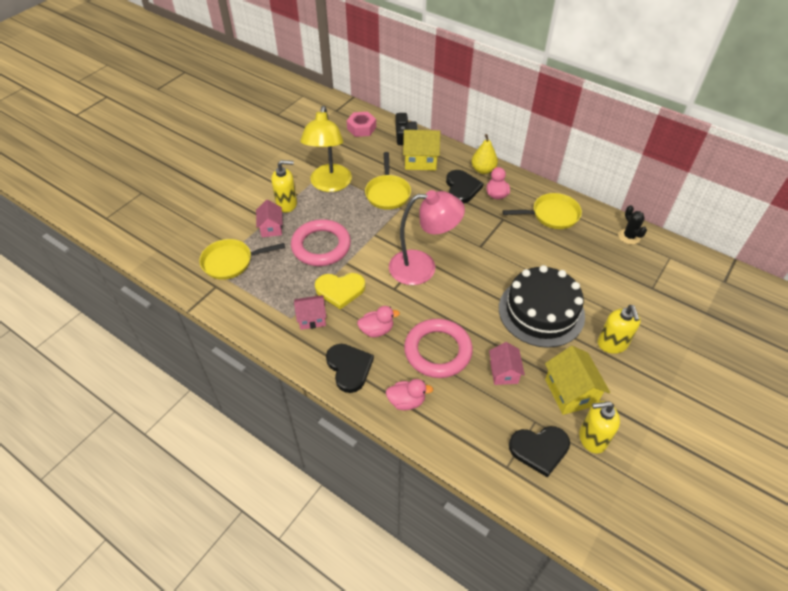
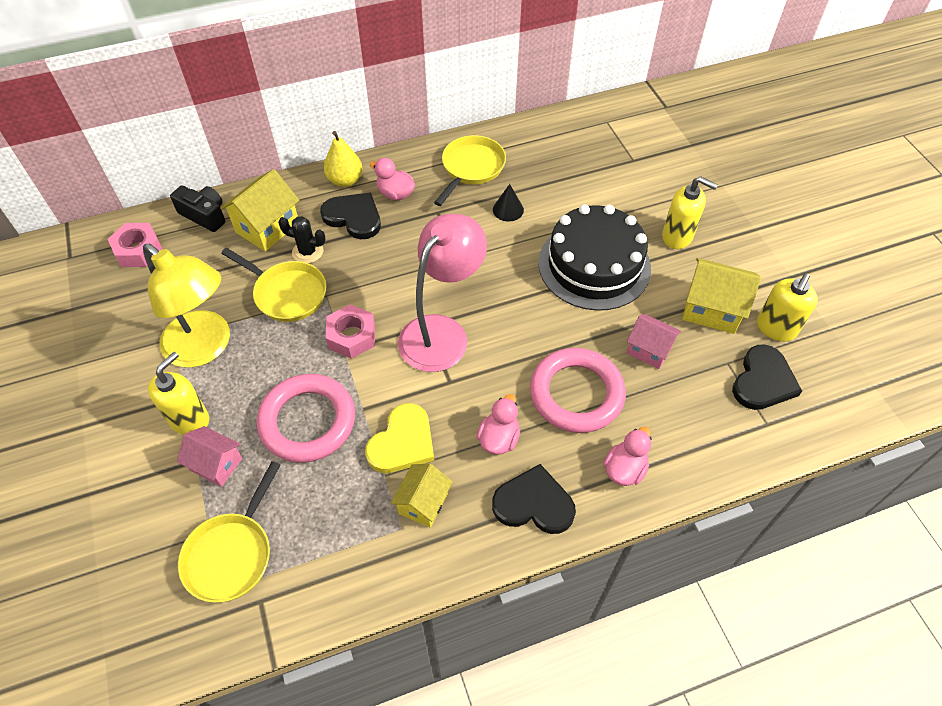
camera: 55 degrees left, 5 degrees up
pink house [294,295,327,330] -> yellow house [391,464,452,528]
black cactus [618,205,647,244] -> black cactus moved to [278,216,326,263]
none -> pink nut [326,304,375,359]
none -> black cone [493,184,524,222]

